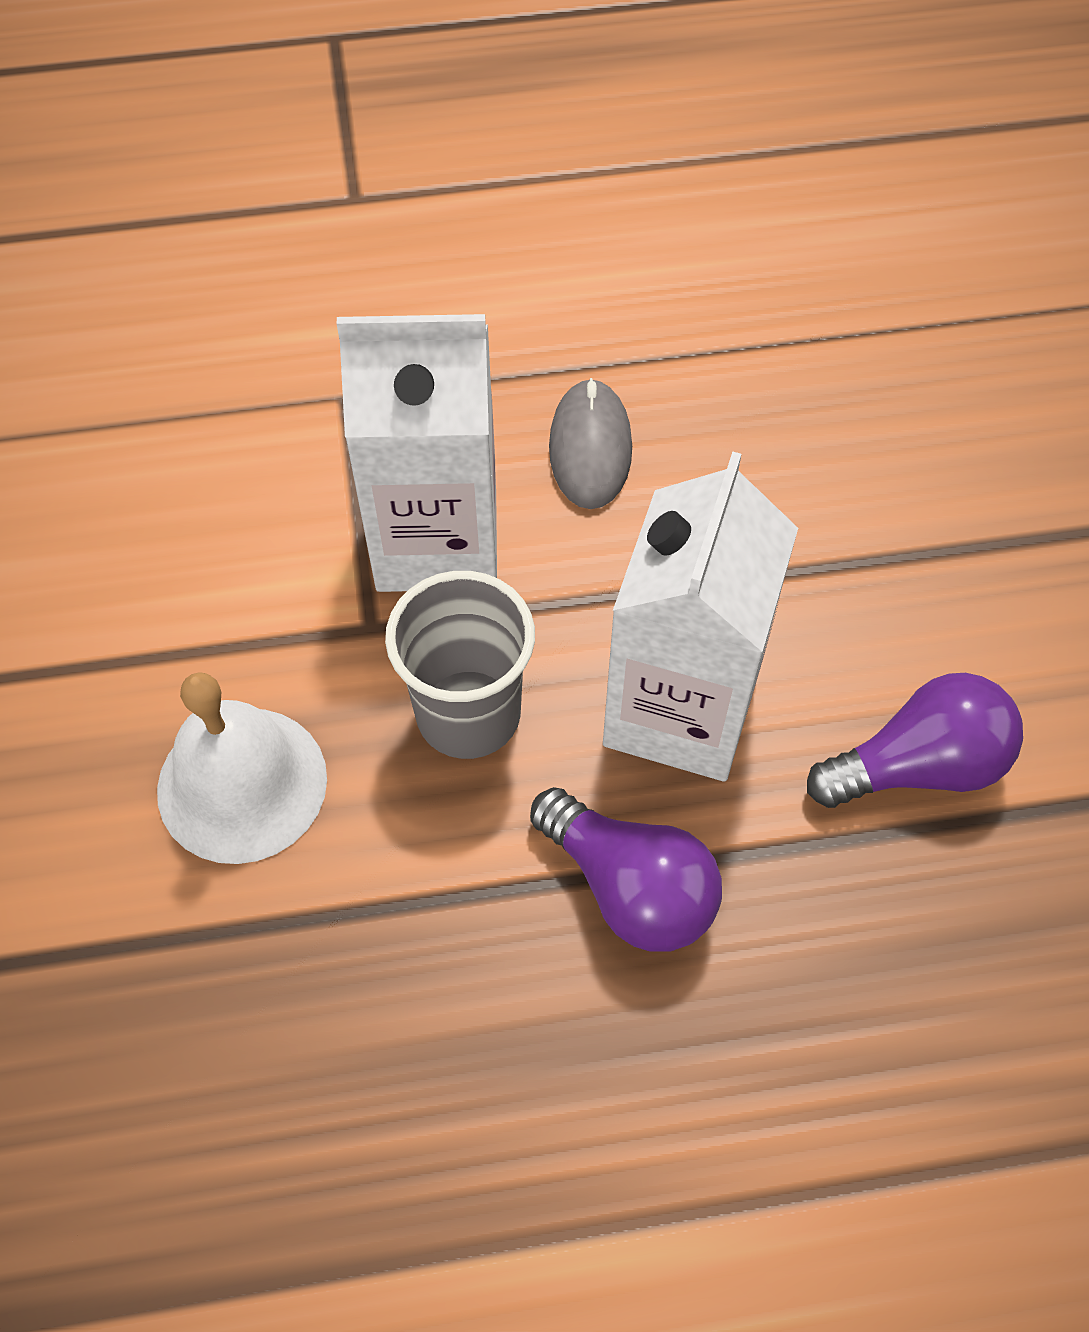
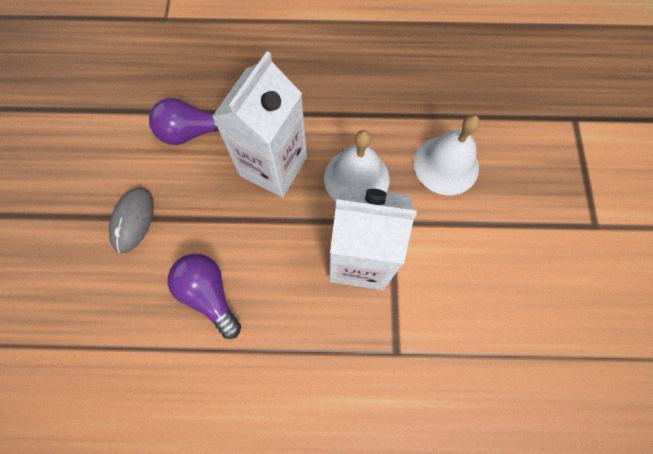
camera: 170 degrees left, 10 degrees up
grey cup [385,571,535,759] -> white bell [324,130,390,201]
purple light bulb [530,787,722,952] -> purple light bulb moved to [168,254,241,339]
grey mouse [549,378,632,509] -> grey mouse moved to [109,187,154,253]

